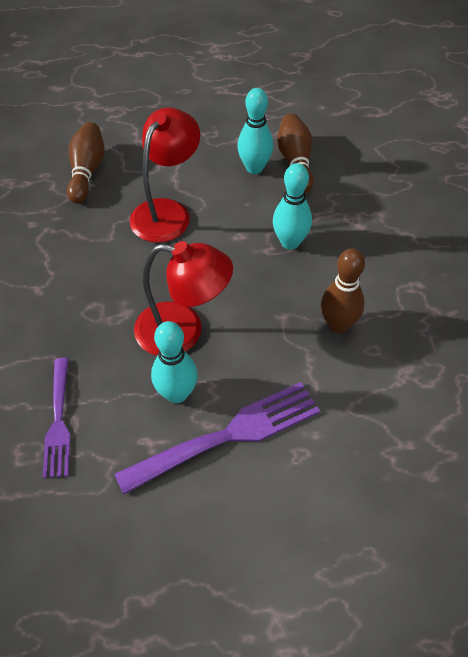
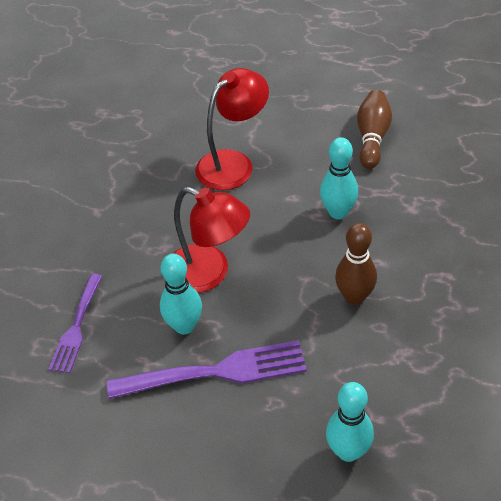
camera: 20 degrees right, 5 degrees down
brown bowling pin [67,122,105,204] -> none
turquoise bowling pin [237,88,273,174] -> turquoise bowling pin moved to [326,382,374,462]

